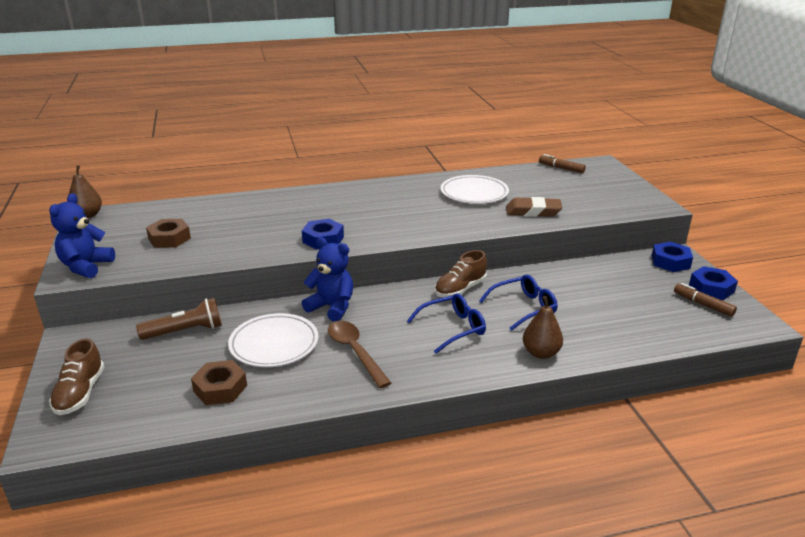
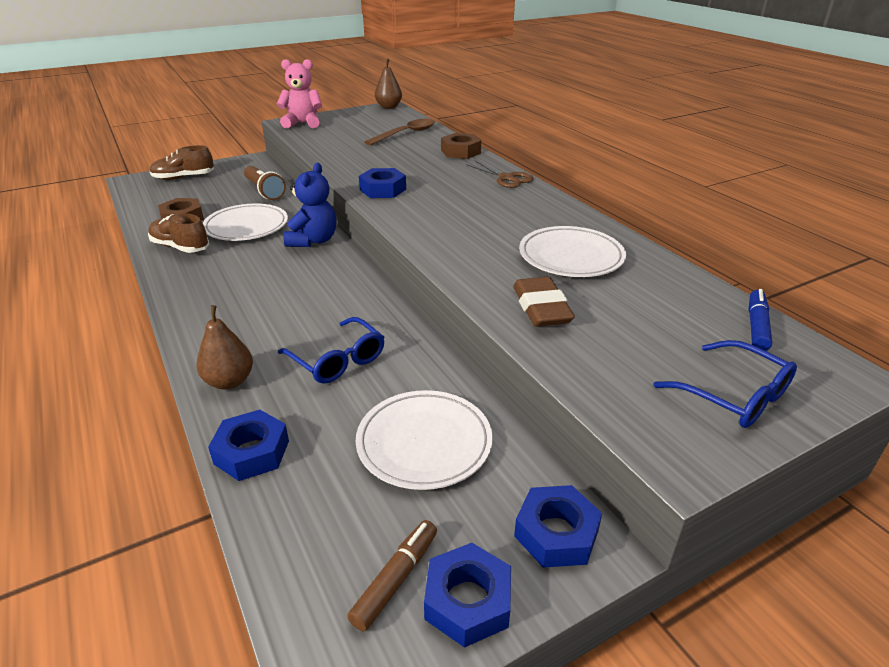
camera: 75 degrees right, 5 degrees up
blue teddy bear [49,193,115,278] -> pink teddy bear [277,59,322,128]
brown nut [146,219,191,248] -> brown nut moved to [441,133,481,159]
brown spoon [328,321,391,388] -> brown spoon moved to [365,119,435,145]
blue glasses [407,293,486,354] -> blue glasses moved to [654,340,797,428]
brown shoe [435,250,487,298] -> brown shoe moved to [148,213,209,253]
brown marker [539,154,586,173] -> blue marker [748,289,772,351]
none -> blue nut [208,410,289,481]
none -> white plate [356,390,493,490]
none -> brown scissors [466,161,533,188]

